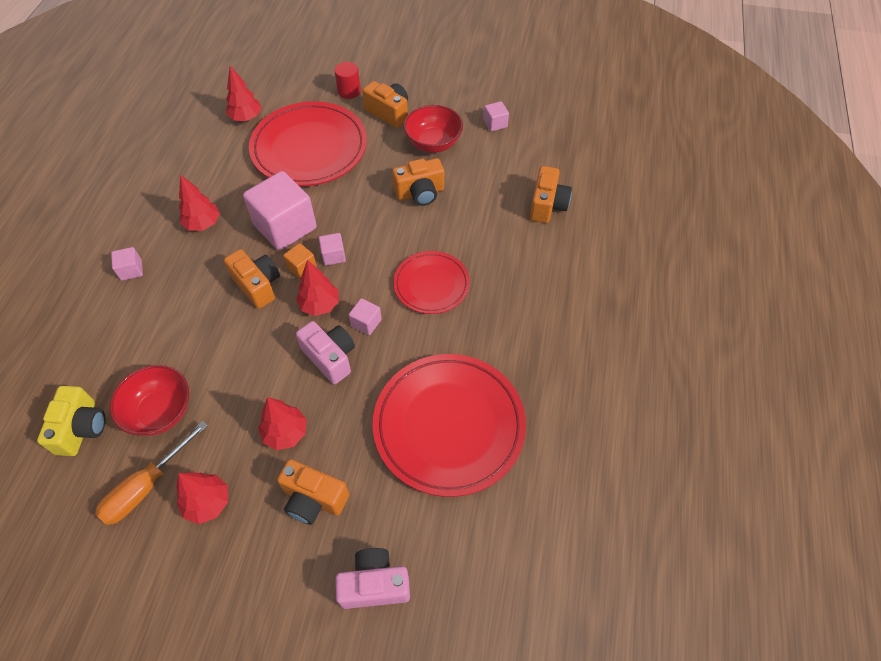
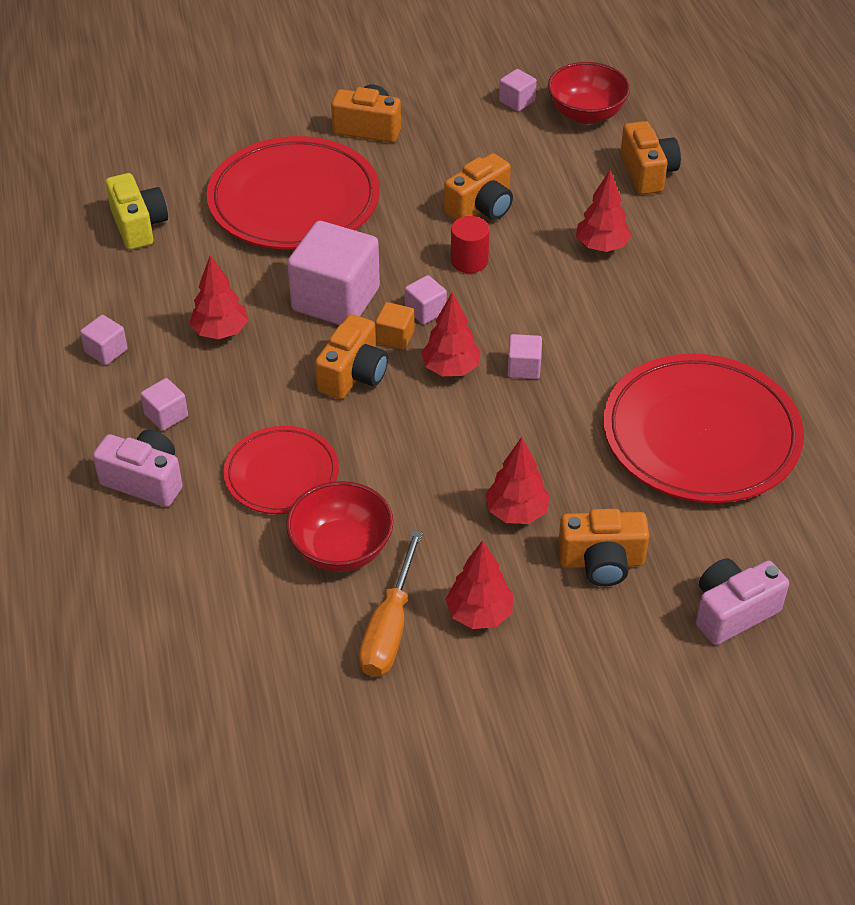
camera: 25 degrees left, 10 degrees down
yellow camera [37,386,106,456] -> yellow camera moved to [106,173,168,250]
orange camera [224,249,280,309] -> orange camera turned 90 degrees clockwise [315,314,388,399]
red tree [226,66,262,121] -> red tree moved to [576,170,631,252]
pink camera [296,321,355,384] -> pink camera moved to [93,430,183,507]
red cylinder [334,62,361,99] -> red cylinder moved to [451,216,490,273]
red plate [393,251,470,314] -> red plate moved to [224,426,339,514]
red bowl [404,105,463,153] -> red bowl moved to [548,62,630,124]
none -> pink cube [80,315,128,365]

